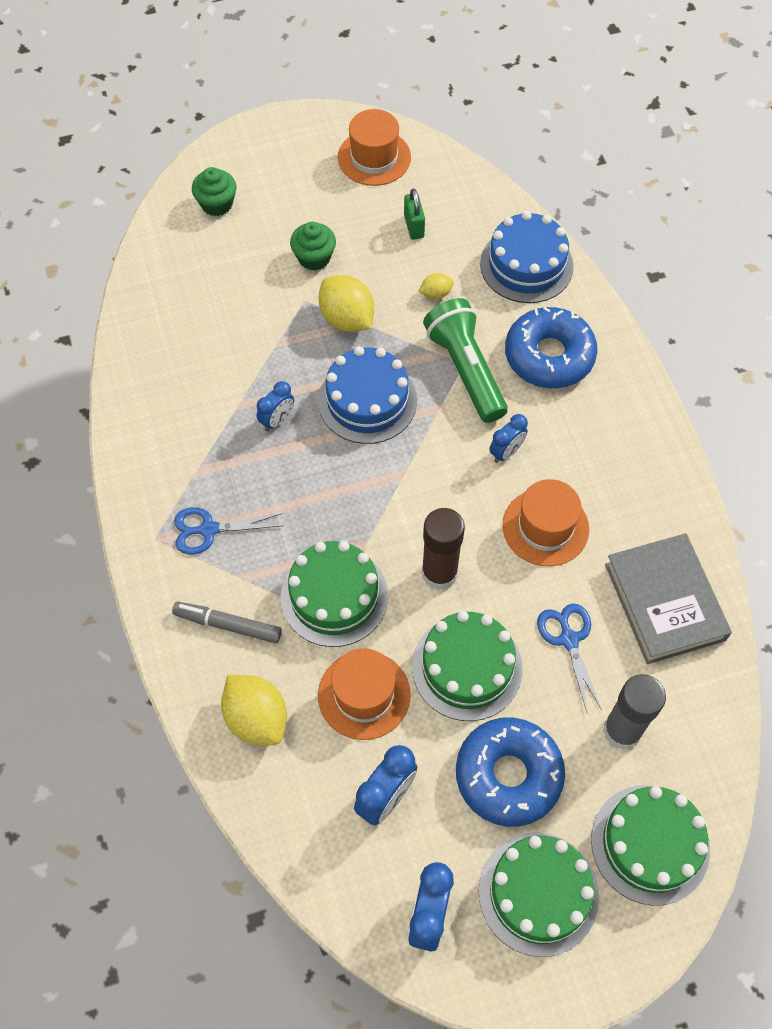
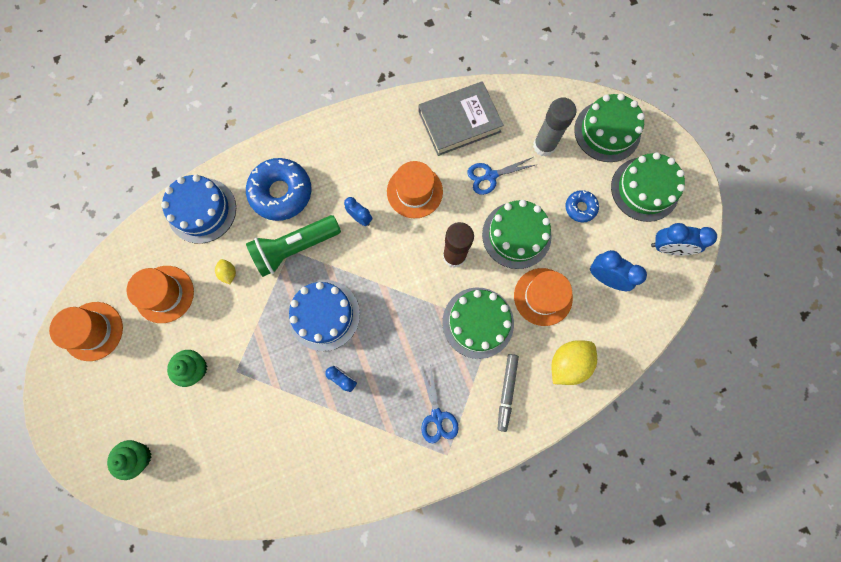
camera: 95 degrees left, 15 degrees up
yellow lemon [319,275,374,332] -> none
green padlock [404,189,425,240] -> orange hat [126,266,194,323]
blue donut [456,717,565,827] -> blue donut [565,190,599,222], size x0.51

